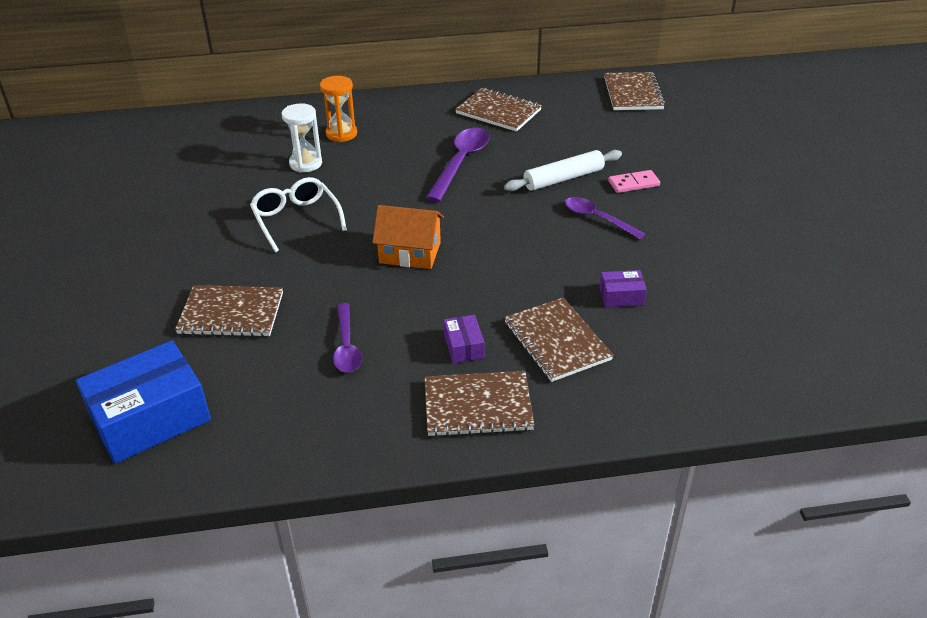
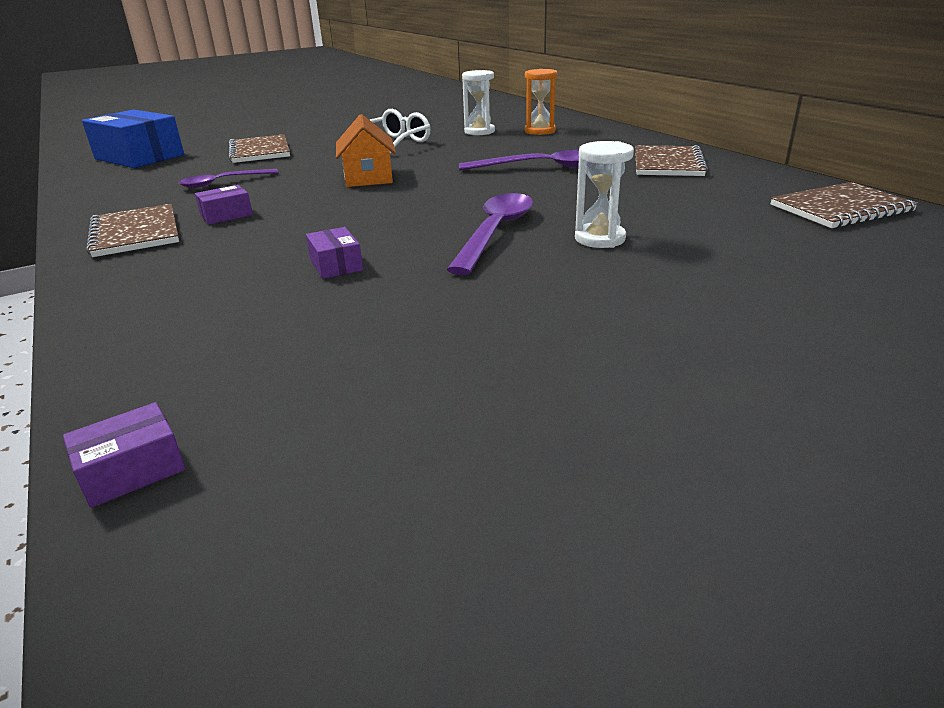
camera: 70 degrees right, 10 degrees down
white rolling pin [504,150,622,191] -> none
brown notebook [504,297,614,382] -> none
purple spoon [565,197,646,240] -> purple spoon [446,193,533,275], size x1.52
pink domino [608,170,660,193] -> white hourglass [575,141,634,248]
none -> purple box [63,402,185,508]

